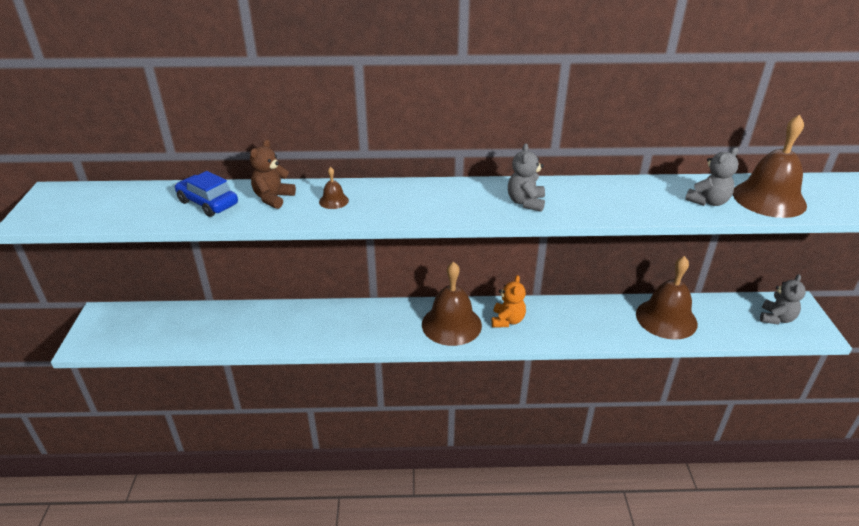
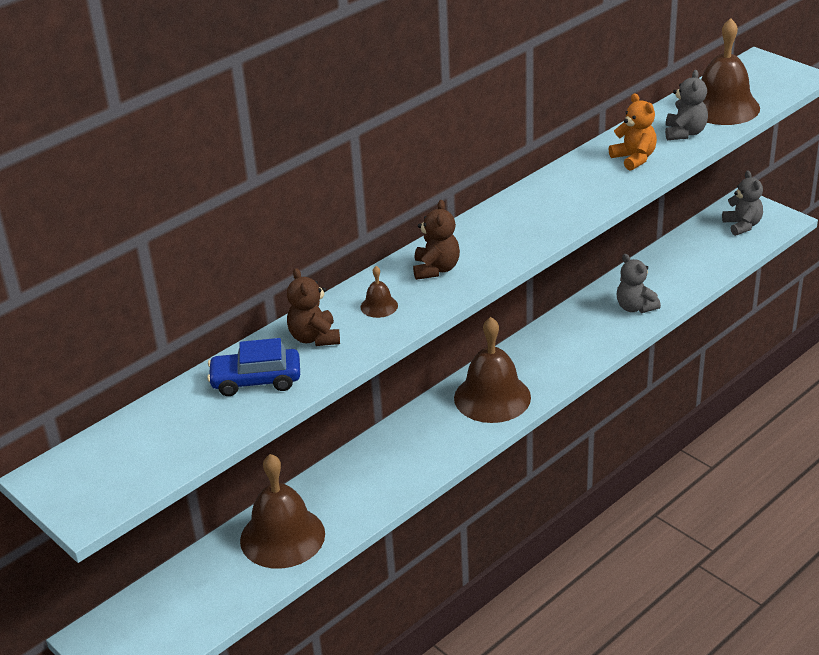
camera: 40 degrees left, 0 degrees up
orange teddy bear [492,275,526,328] -> orange teddy bear moved to [609,93,657,171]
grey teddy bear [508,143,545,212] -> grey teddy bear moved to [617,254,661,313]
brown bell [636,256,698,340] -> brown bell moved to [240,454,325,569]
none -> brown teddy bear [413,200,460,280]

